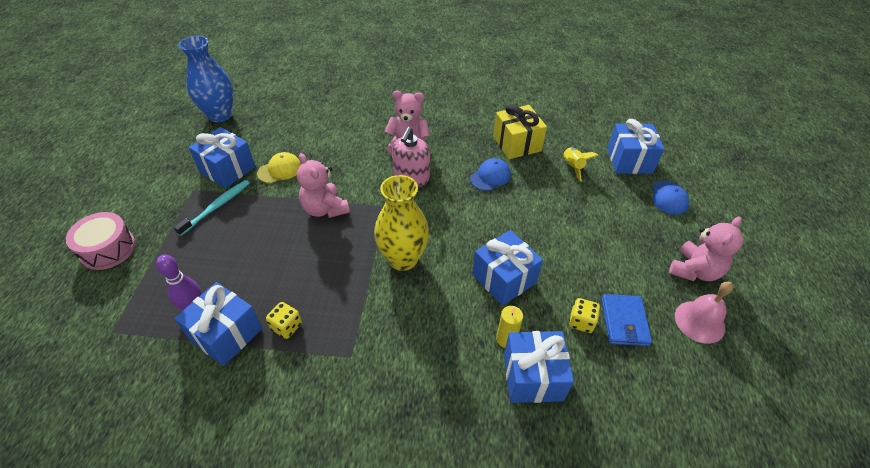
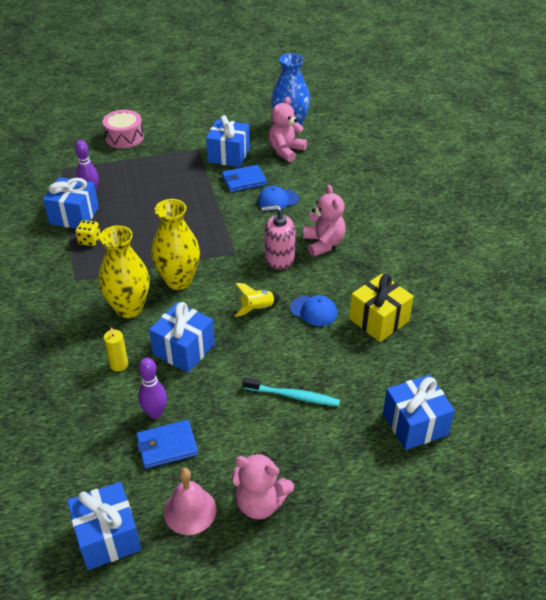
camera: 70 degrees right, 5 degrees down
turquoise toothbrush [174,180,250,236] -> turquoise toothbrush moved to [243,377,340,406]
yellow cap [257,152,301,183] -> blue wallet [222,165,267,192]
pink teddy bear [297,153,350,218] -> pink teddy bear moved to [268,97,307,162]
blue gift [504,331,574,403] -> blue gift moved to [67,482,141,570]
yellow rocket [563,148,599,182] -> yellow rocket moved to [235,283,280,317]
yellow dice [569,298,600,333] -> purple bowling pin [138,357,167,419]
blue cap [652,180,689,215] -> blue cap moved to [258,186,299,211]
none -> yellow vase [98,225,150,318]

